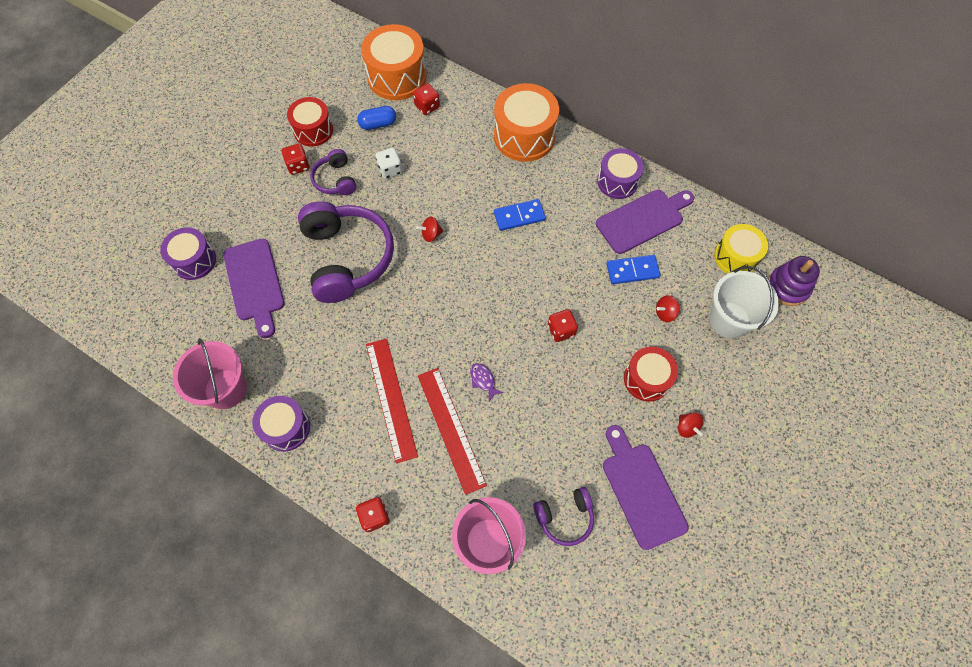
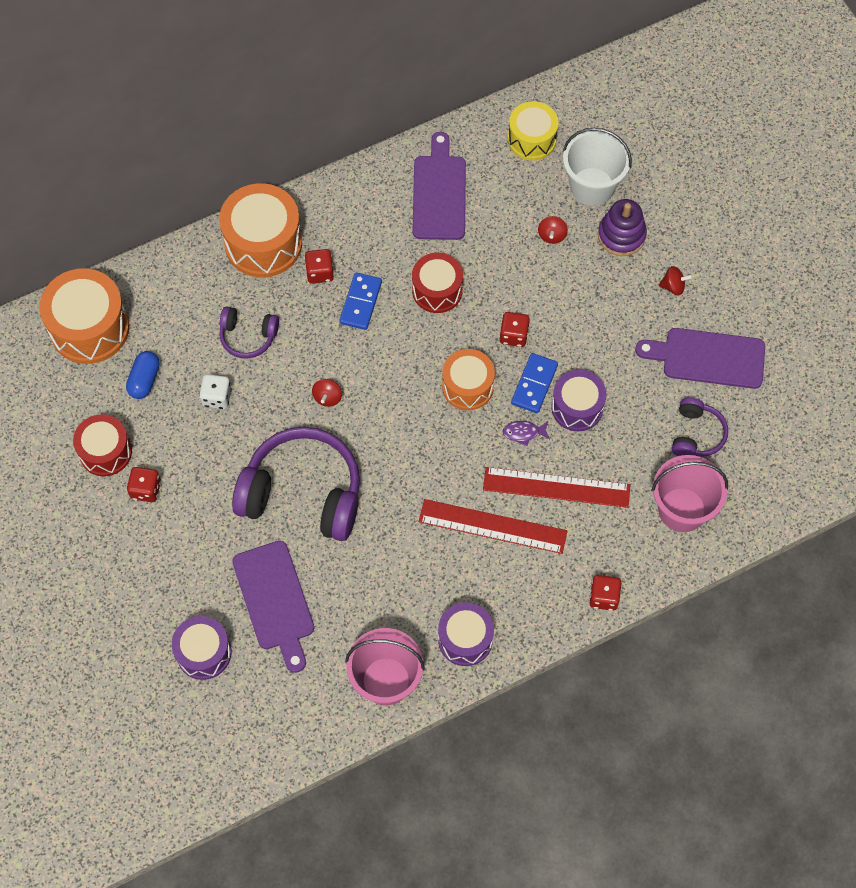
camera: 60 degrees left, 0 degrees up
purple cutting board [223,238,284,338] -> purple cutting board turned 60 degrees clockwise [232,541,314,673]
purple headphones [310,149,356,195] -> purple headphones moved to [219,306,279,359]
red dice [413,83,440,115] -> red dice moved to [304,249,334,284]
purple drum [597,148,644,199] -> purple drum moved to [551,370,606,431]
blue domino [606,255,660,284] -> blue domino moved to [511,353,558,413]
red drum [624,347,678,402] -> red drum moved to [412,253,463,313]
purple stacking toy [768,256,820,306] -> purple stacking toy moved to [598,199,647,256]
none -> orange drum [442,349,495,410]

